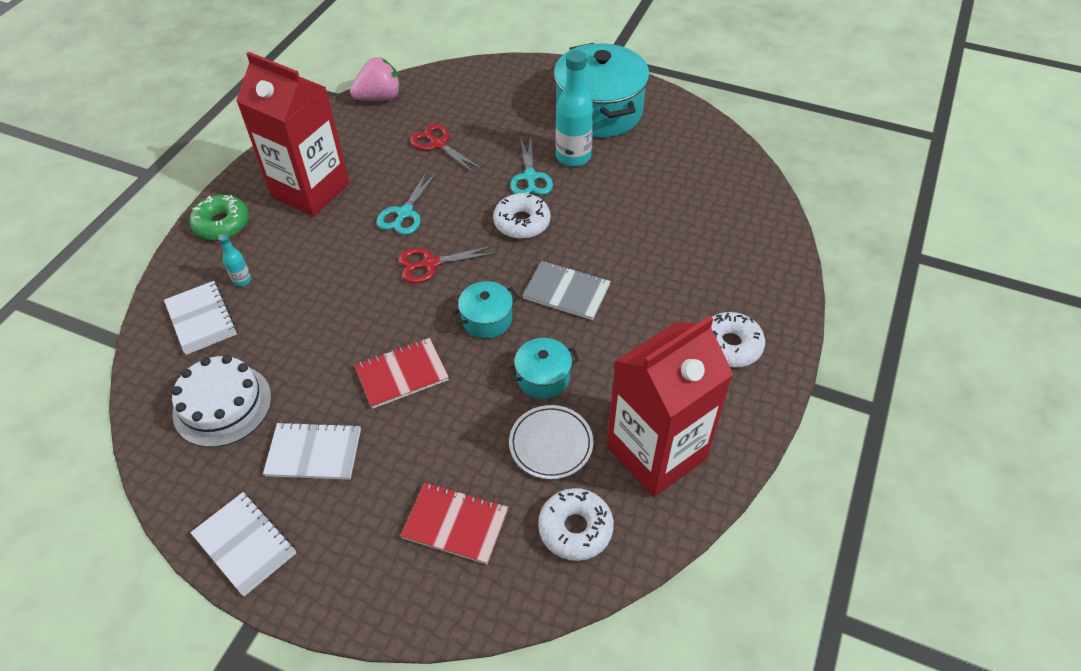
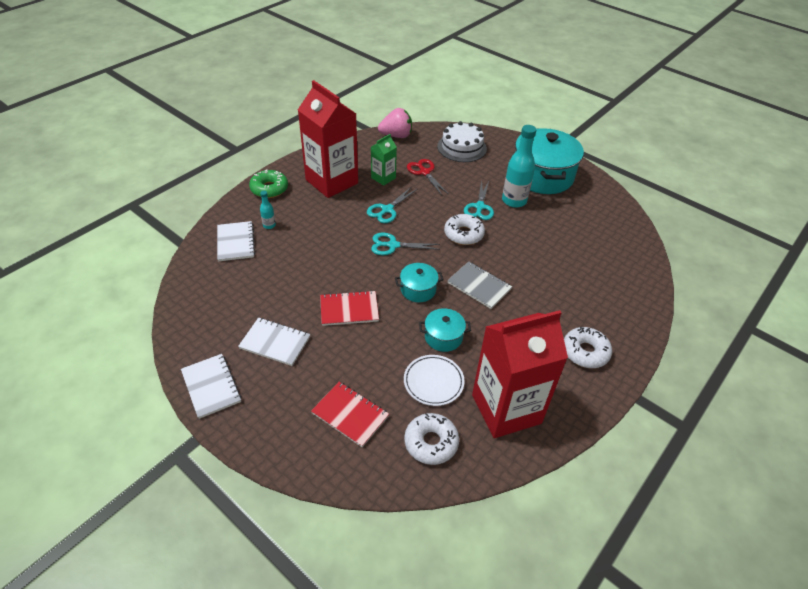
camera: 15 degrees right, 5 degrees down
white cake [172,355,271,447] -> white cake moved to [437,121,487,162]
red scissors [398,245,498,284] -> turquoise scissors [371,233,440,255]
none -> green carton [371,134,397,186]

